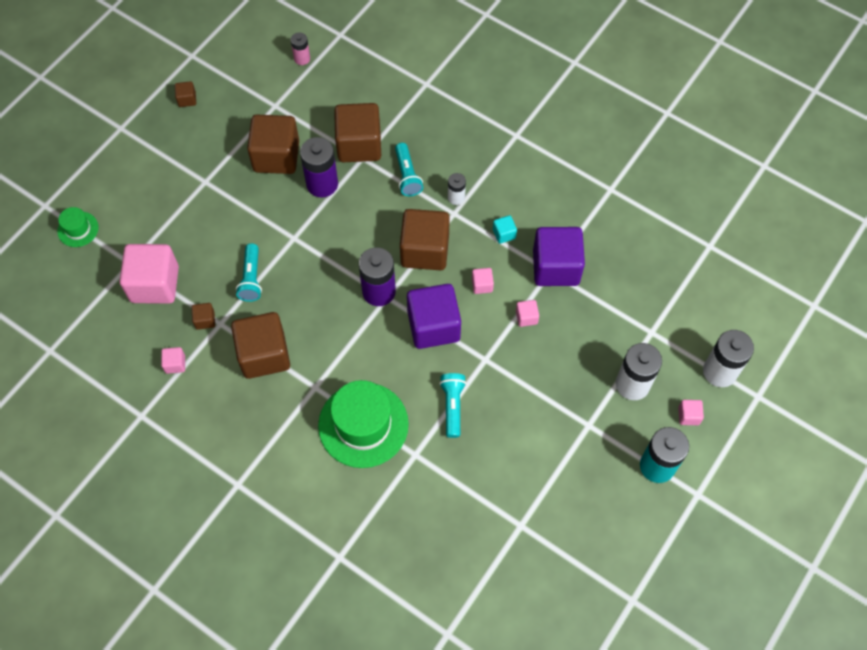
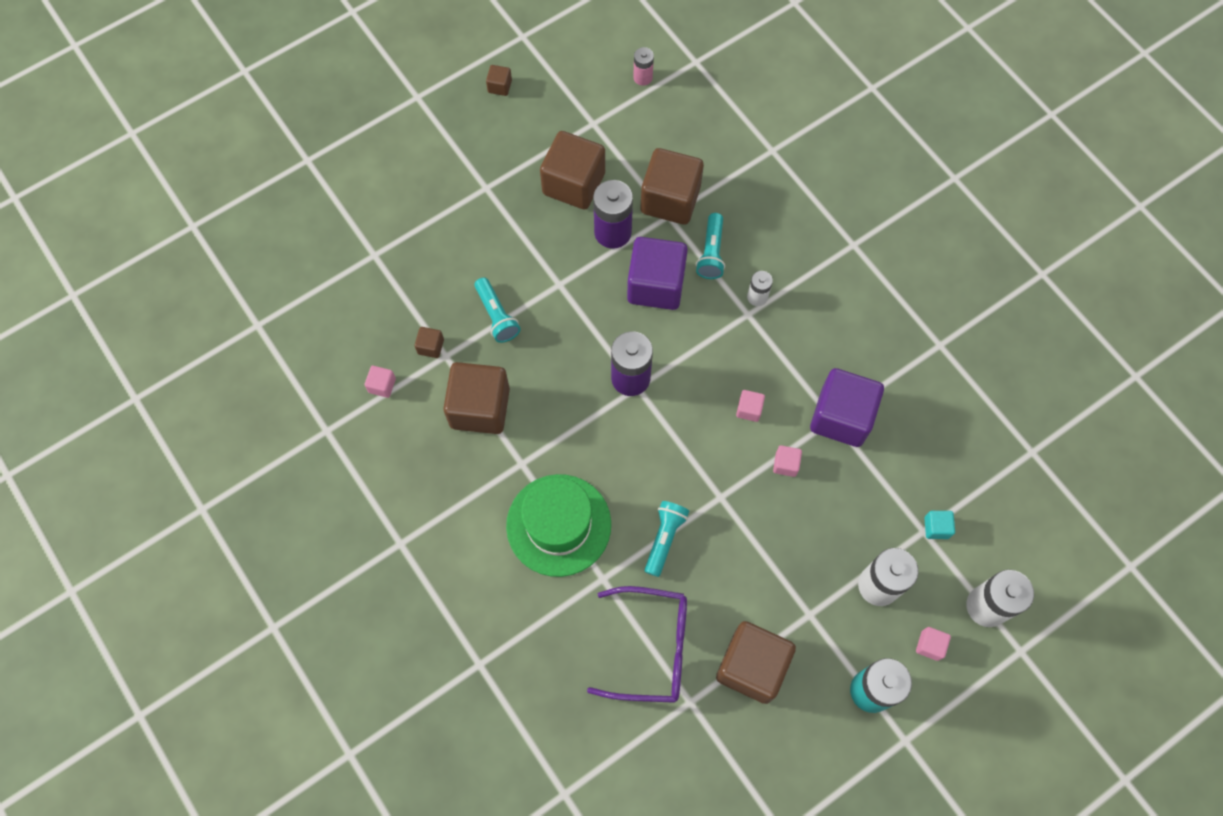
camera: 20 degrees right, 5 degrees up
green hat [57,207,98,247] -> none
pink cube [119,244,179,304] -> none
turquoise flashlight [236,243,262,302] -> turquoise flashlight turned 45 degrees counterclockwise [474,277,521,343]
brown cube [400,209,450,270] -> brown cube moved to [716,621,796,704]
purple cube [407,284,461,349] -> purple cube moved to [627,237,688,310]
turquoise cube [493,215,517,244] -> turquoise cube moved to [924,511,955,539]
none -> purple glasses [587,586,687,703]

